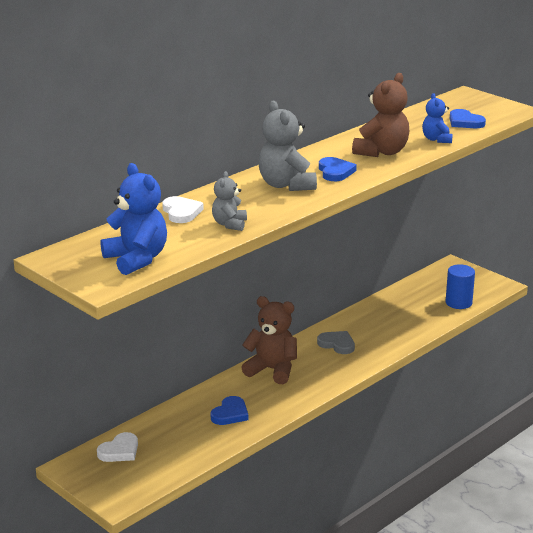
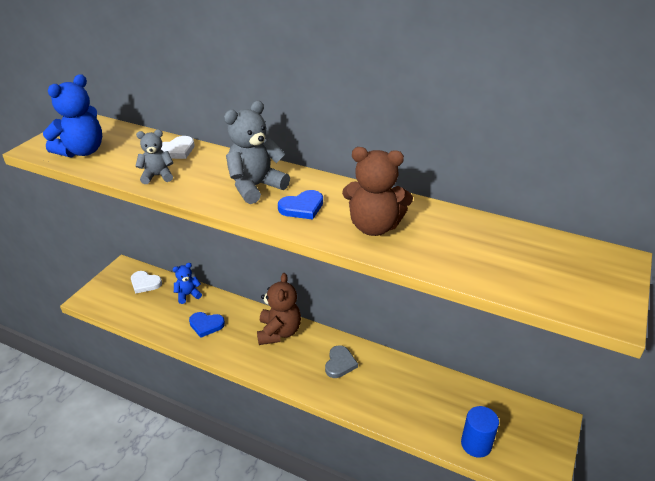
camera: 70 degrees right, 10 degrees up
blue teddy bear [422,93,453,143] -> blue teddy bear moved to [173,263,202,304]
blue heart [450,109,486,128] -> none

